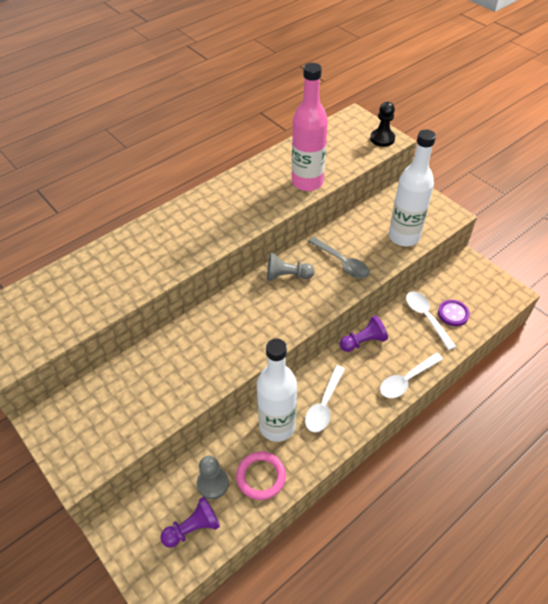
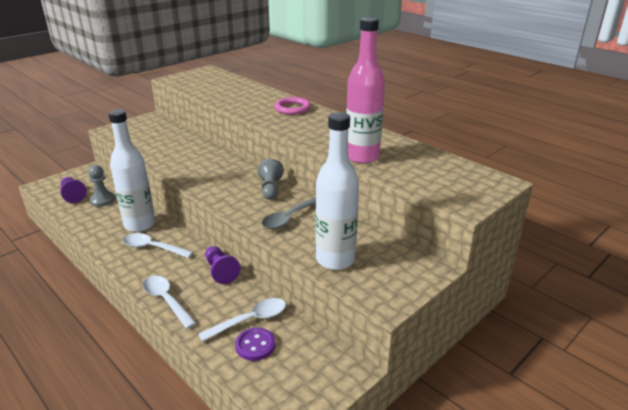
camera: 85 degrees right, 20 degrees down
pink ring [236,452,286,500] -> pink ring moved to [274,97,311,115]
black pawn [370,102,395,147] -> none

